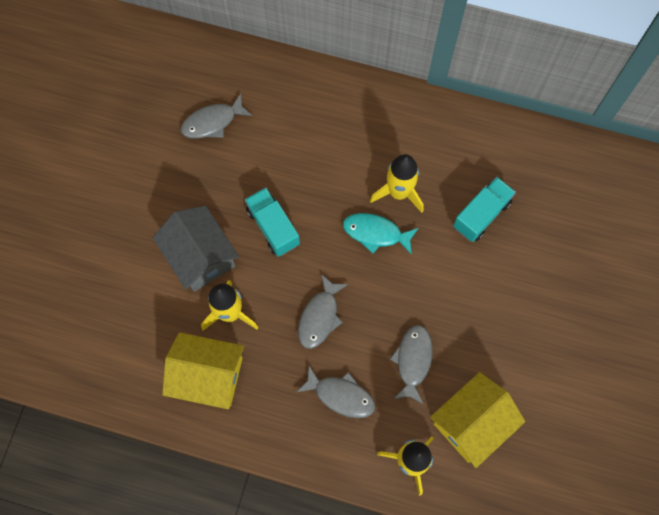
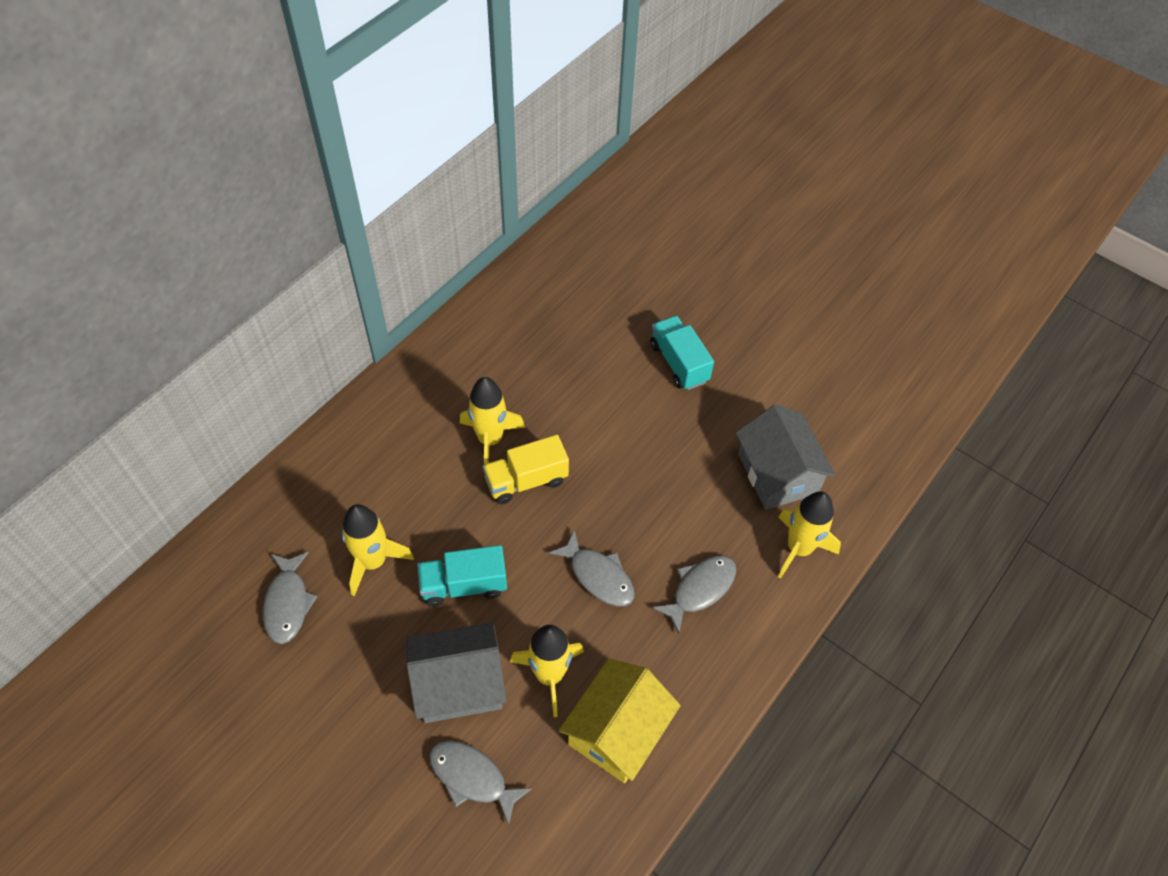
camera: 70 degrees left, 15 degrees down
turquoise fish [343,213,419,255] -> yellow truck [483,435,569,504]
grey fish [390,325,433,405] -> grey fish moved to [429,741,532,826]
yellow house [430,372,525,468] -> grey house [736,405,836,510]
turquoise truck [453,177,516,242] -> turquoise truck moved to [650,315,714,390]
none -> yellow rocket [342,504,414,596]

